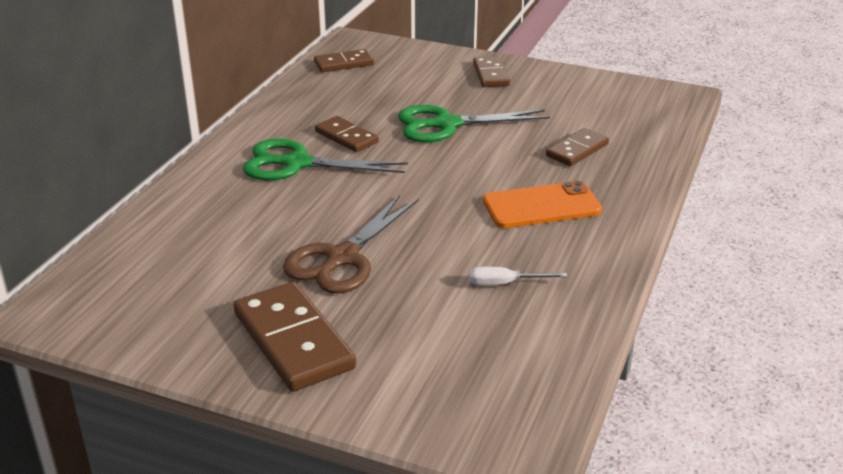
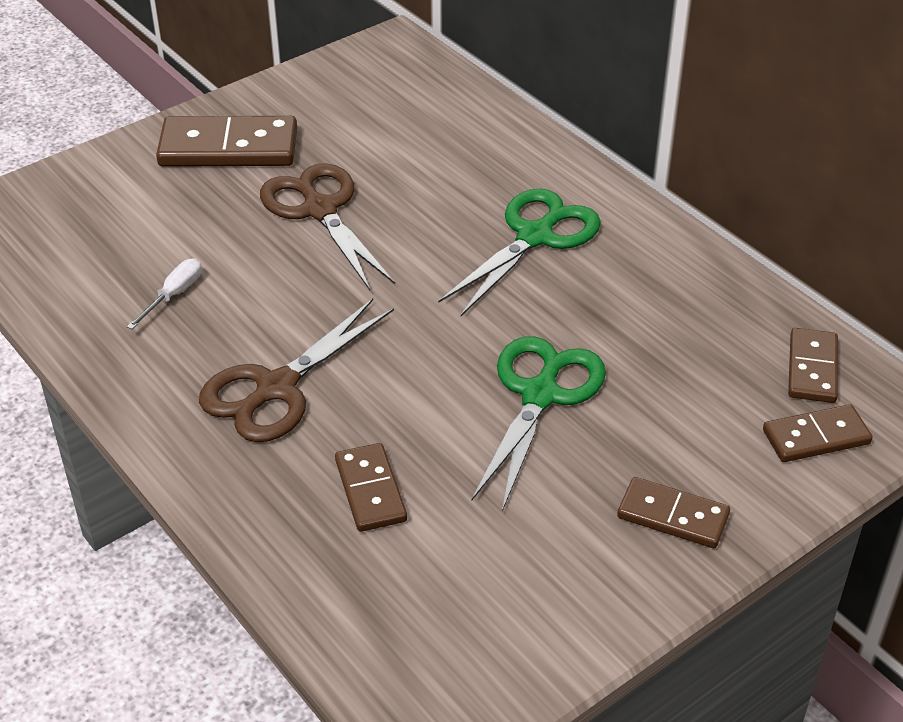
camera: 120 degrees right, 10 degrees up
brown domino [315,116,379,152] -> brown domino moved to [763,404,873,462]
orange phone [483,181,602,228] -> brown scissors [199,299,394,442]

